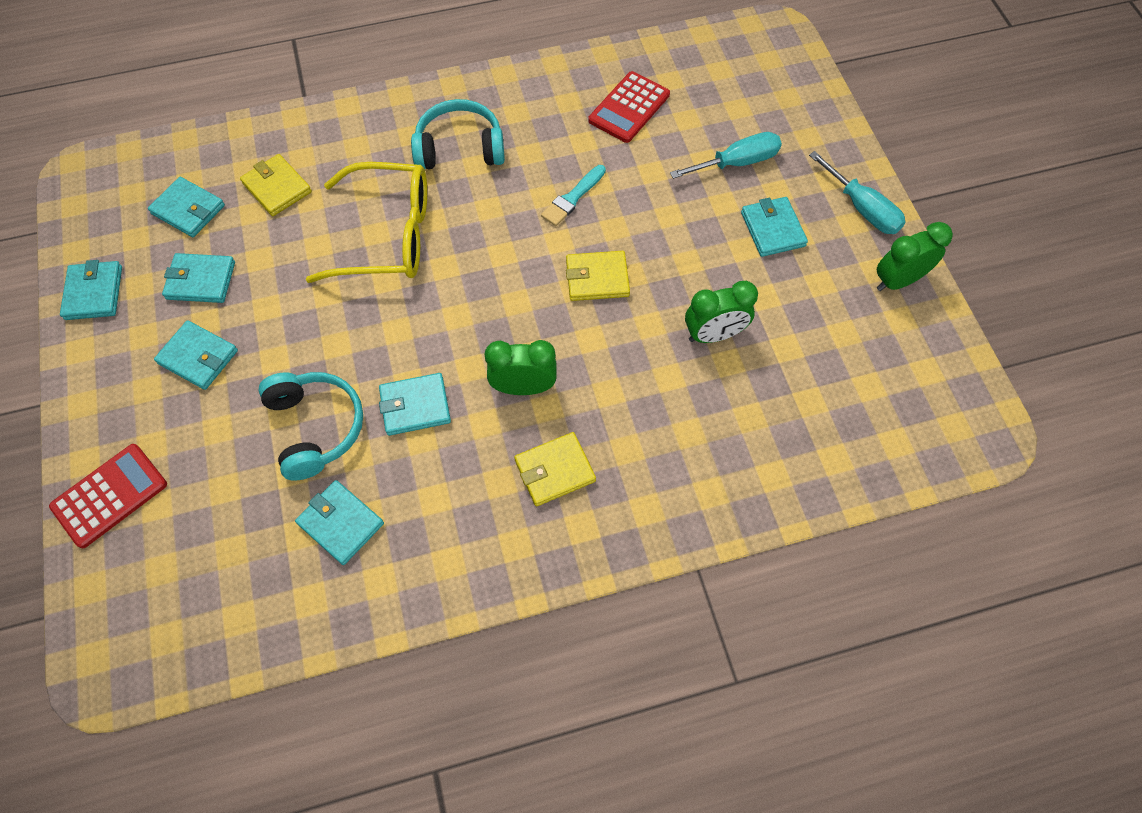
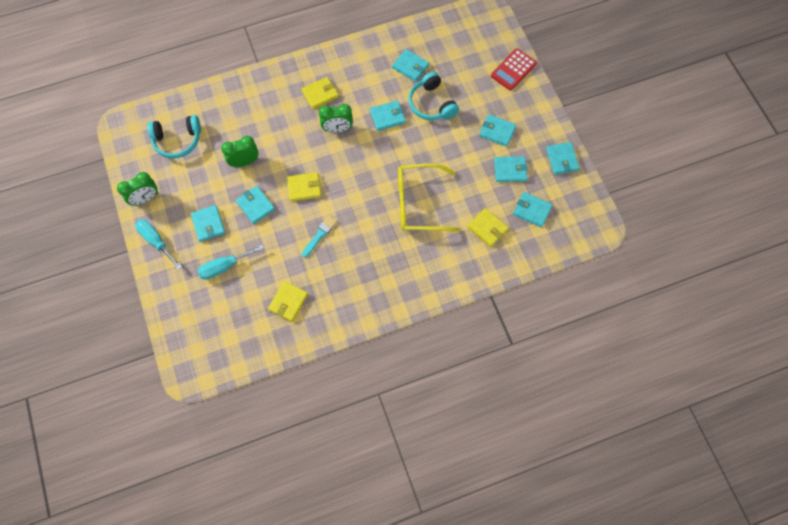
camera: 175 degrees right, 5 degrees up
turquoise headphones [411,99,505,170] -> turquoise headphones moved to [147,115,201,159]
red calculator [588,71,670,143] -> yellow wallet [268,281,308,322]
none -> turquoise wallet [236,186,275,224]

